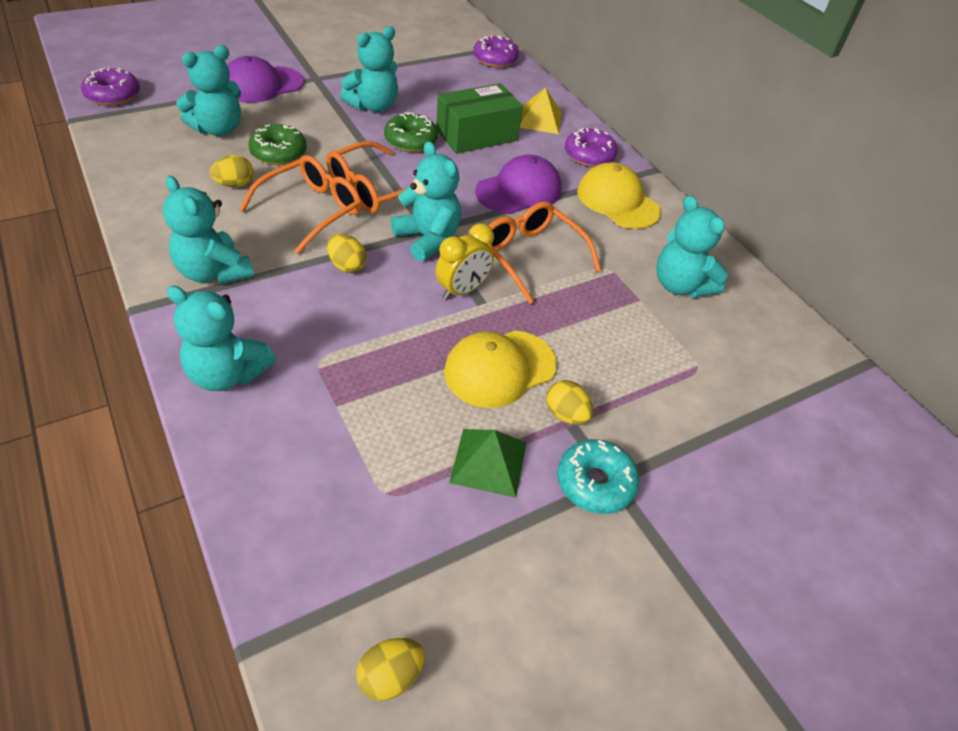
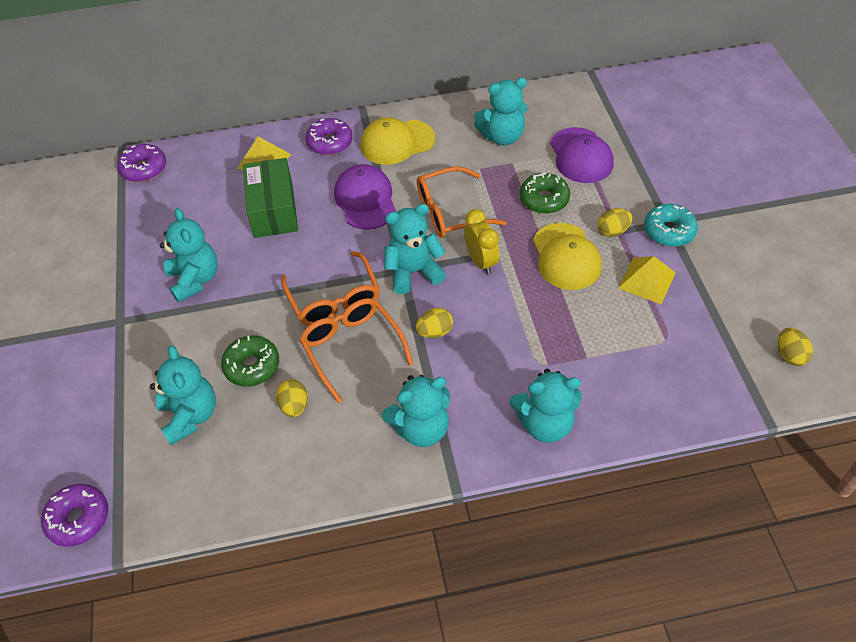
camera: 65 degrees left, 5 degrees up
turquoise teddy bear [167,286,276,391] -> turquoise teddy bear turned 45 degrees clockwise [510,369,582,443]
purple cap [227,56,304,103] -> purple cap moved to [550,127,614,183]
green donut [384,112,438,152] -> green donut moved to [520,173,570,214]
green pyramid [449,429,526,498] -> yellow pyramid [618,256,676,304]

